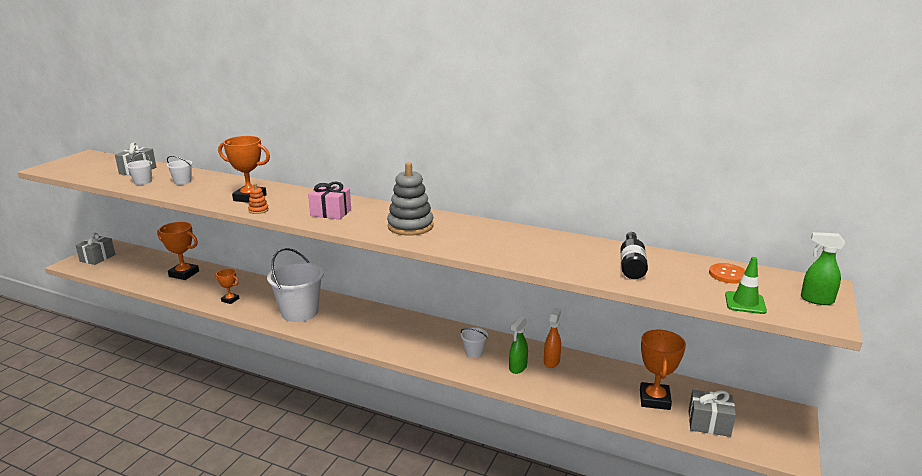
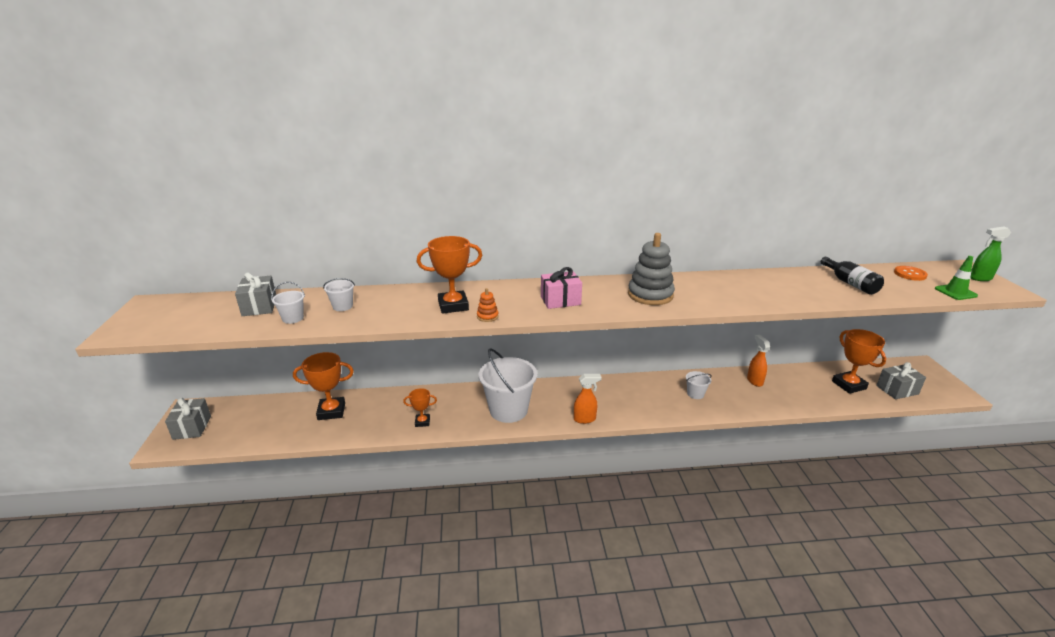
camera: 30 degrees left, 5 degrees up
green spray bottle [509,316,528,374] -> none
none -> orange spray bottle [574,374,602,424]

